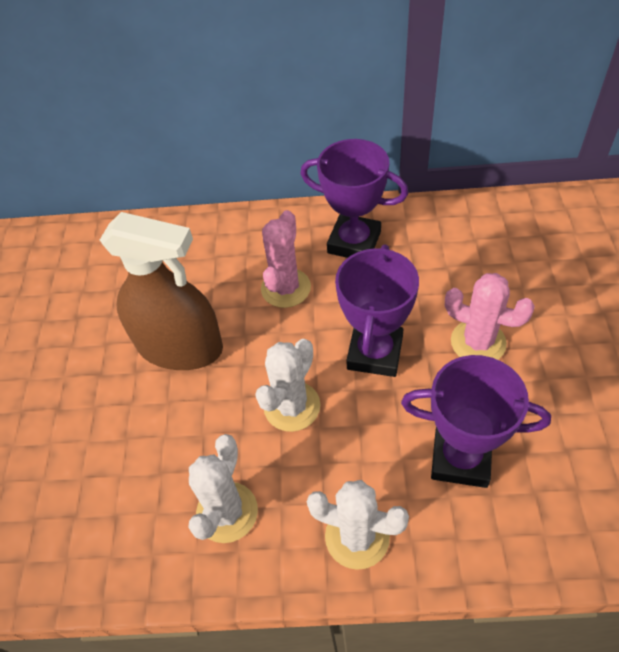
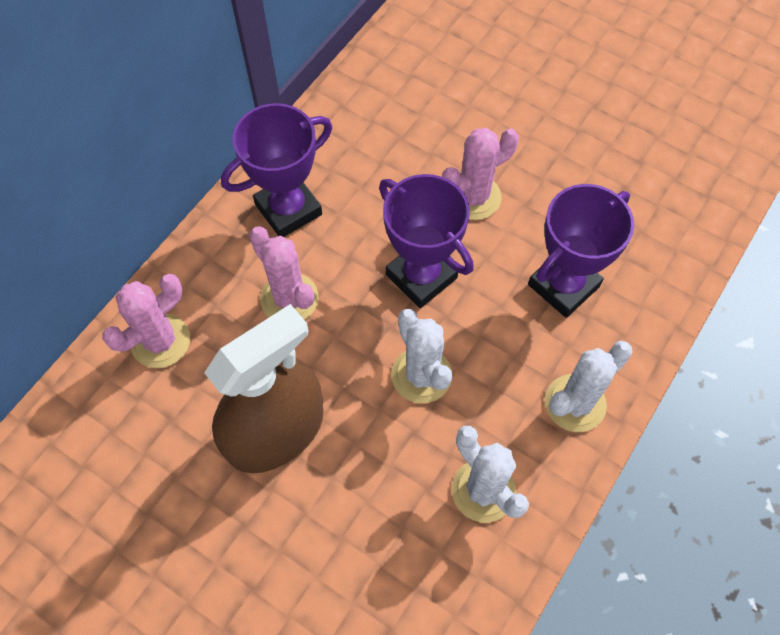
camera: 60 degrees left, 10 degrees up
none -> pink cactus [102,274,190,368]

